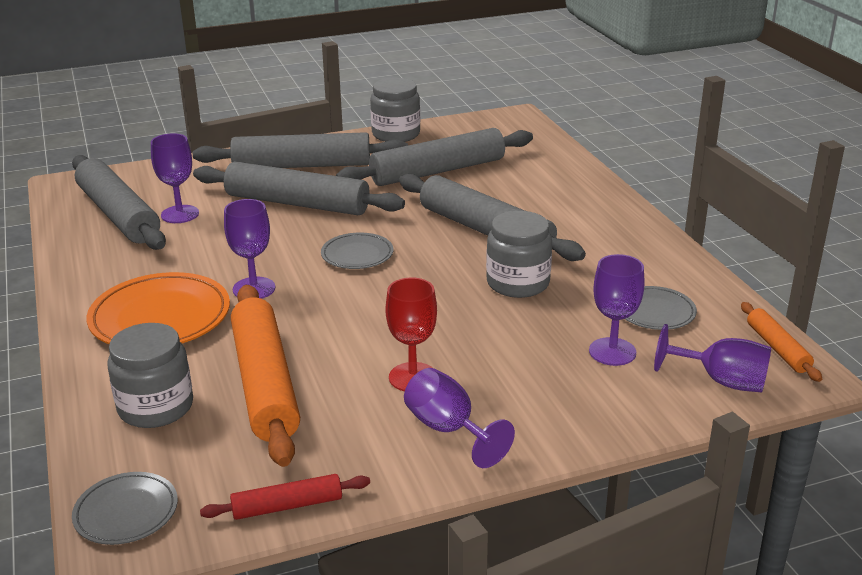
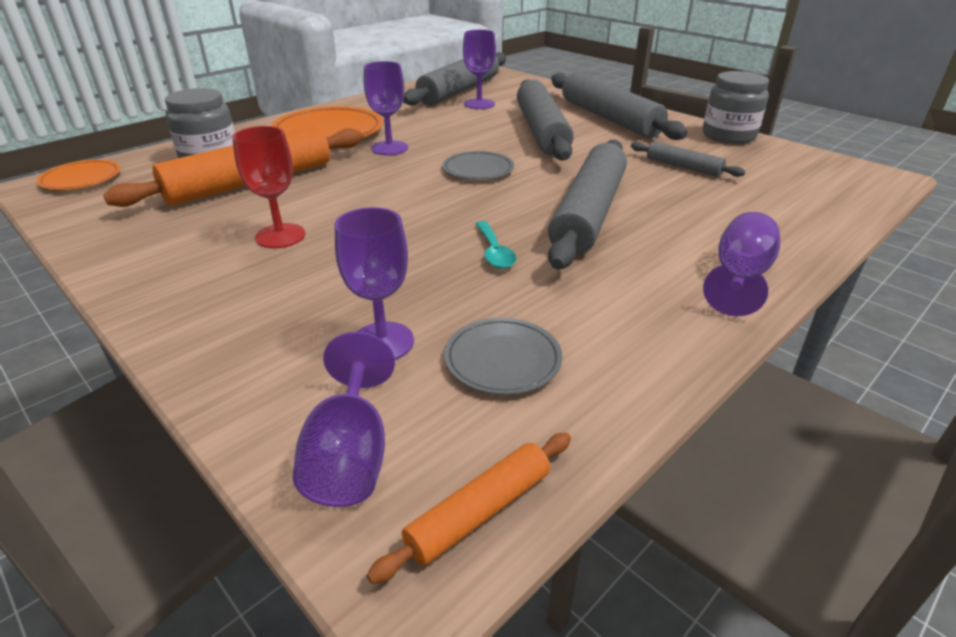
camera: 65 degrees right, 5 degrees up
grey plate [72,472,178,545] -> orange plate [36,159,121,190]
red rolling pin [200,474,370,520] -> none
grey rolling pin [336,128,533,186] -> grey rolling pin [631,141,745,177], size x0.48
purple goblet [404,368,515,468] -> purple goblet moved to [703,212,780,316]
grey jar [486,211,552,298] -> turquoise spoon [476,221,516,269]

